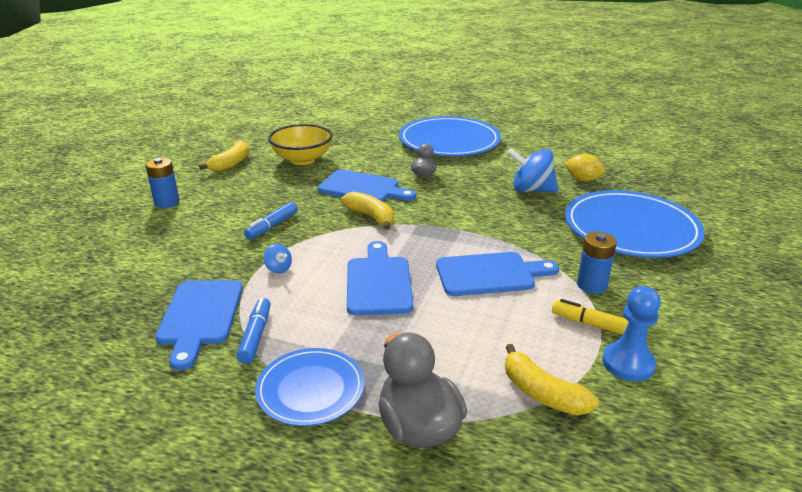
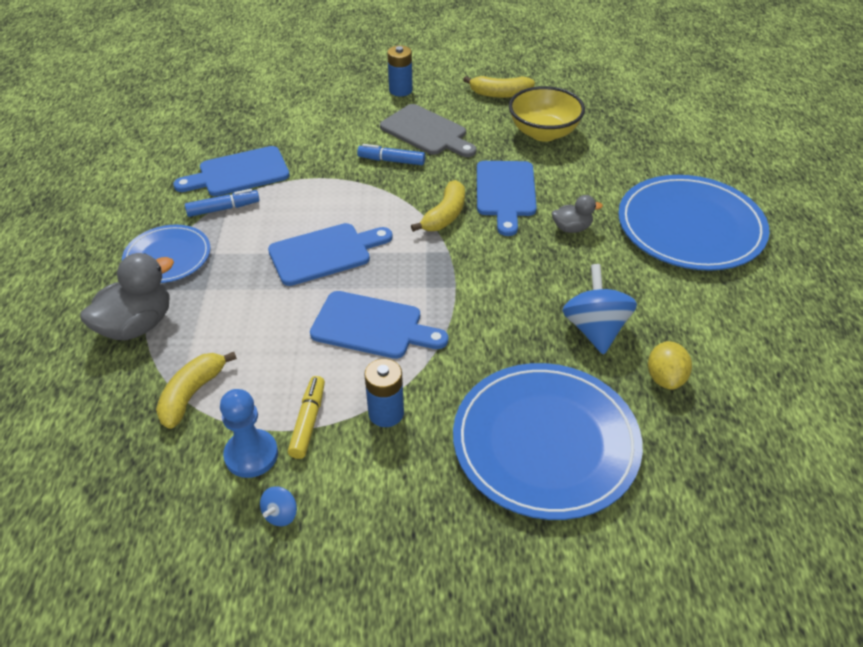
camera: 70 degrees right, 15 degrees up
blue spinning top [264,244,292,274] -> blue spinning top moved to [260,486,297,526]
blue cutting board [436,252,559,296] -> blue cutting board turned 45 degrees counterclockwise [310,291,448,359]
none -> grey cutting board [380,104,477,157]

